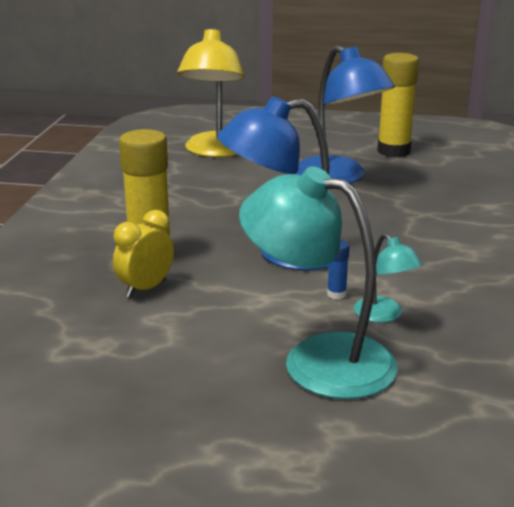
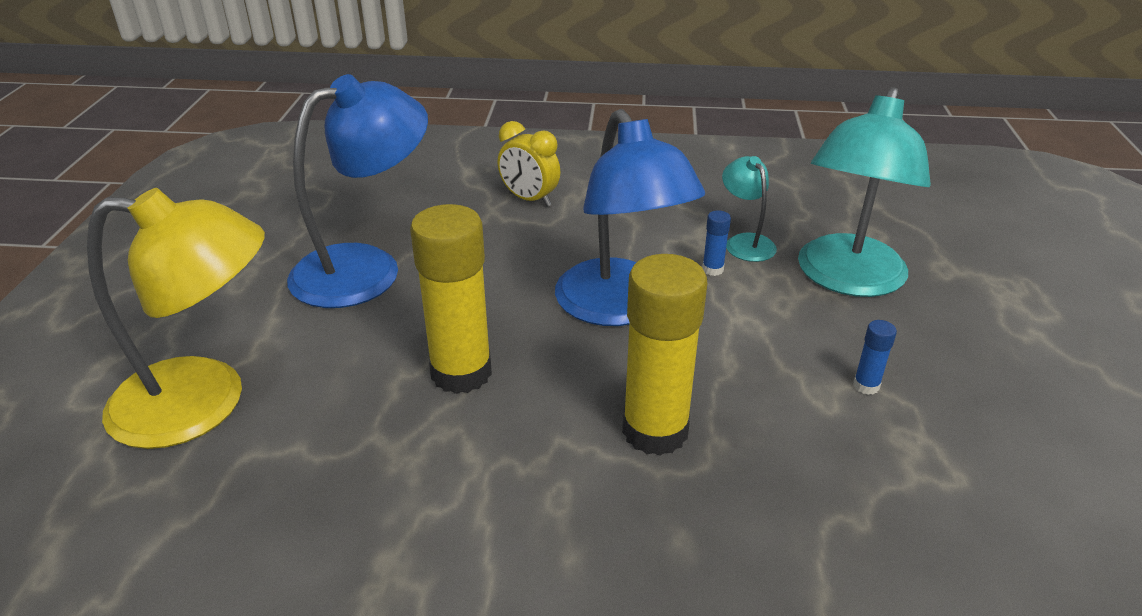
camera: 95 degrees left, 10 degrees up
yellow clock [113,210,174,298] -> yellow clock moved to [498,121,560,207]
turquoise lamp [353,233,423,323] -> turquoise lamp turned 75 degrees counterclockwise [722,156,777,262]
yellow glue stick [377,53,419,157] -> yellow glue stick moved to [410,204,492,394]
none -> blue glue stick [853,320,897,395]

